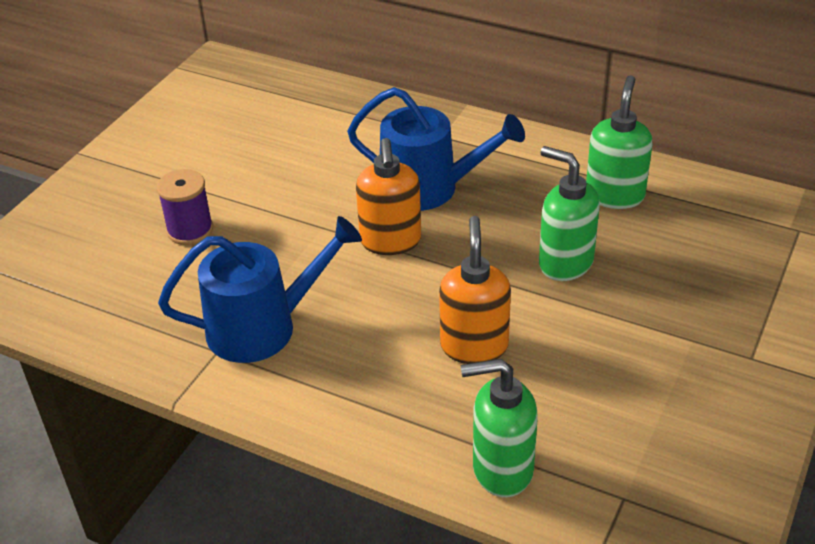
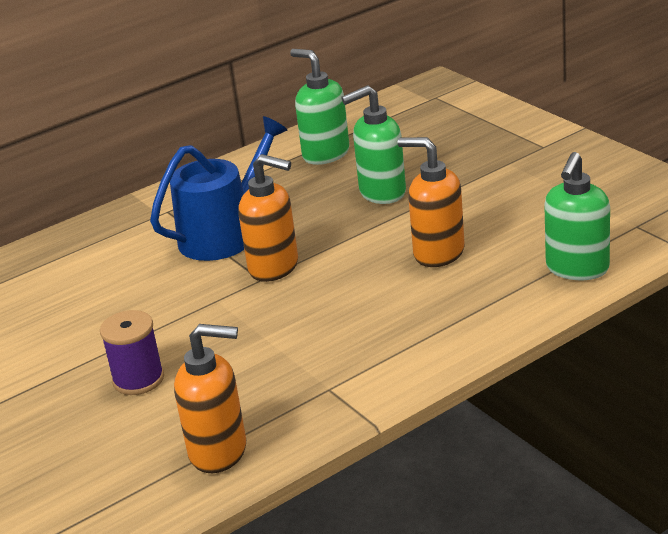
camera: 60 degrees left, 10 degrees down
blue watering can [158,216,362,363] -> none
none -> orange soap dispenser [174,324,246,473]

